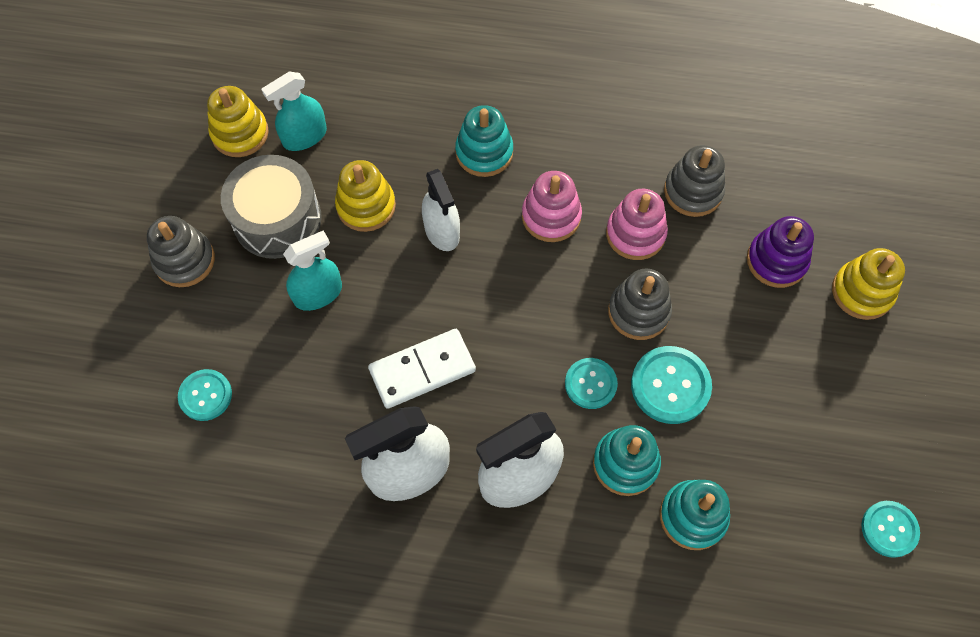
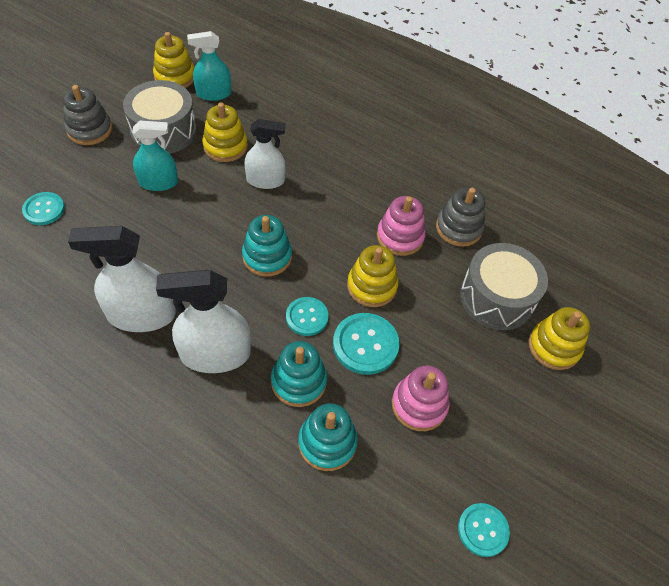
camera: 20 degrees right, 10 degrees down
white domino [368,329,476,409] -> none
white spray bottle [422,169,460,251] -> white spray bottle turned 90 degrees counterclockwise [244,119,286,189]
turquoise stacking toy [455,105,513,177] -> turquoise stacking toy moved to [242,215,292,277]
pink stacking toy [522,171,582,242] -> pink stacking toy moved to [392,366,450,431]
grey stacking toy [608,268,672,340] -> yellow stacking toy [347,245,398,307]
purple stacking toy [747,216,814,288] -> grey drum [460,243,548,330]

